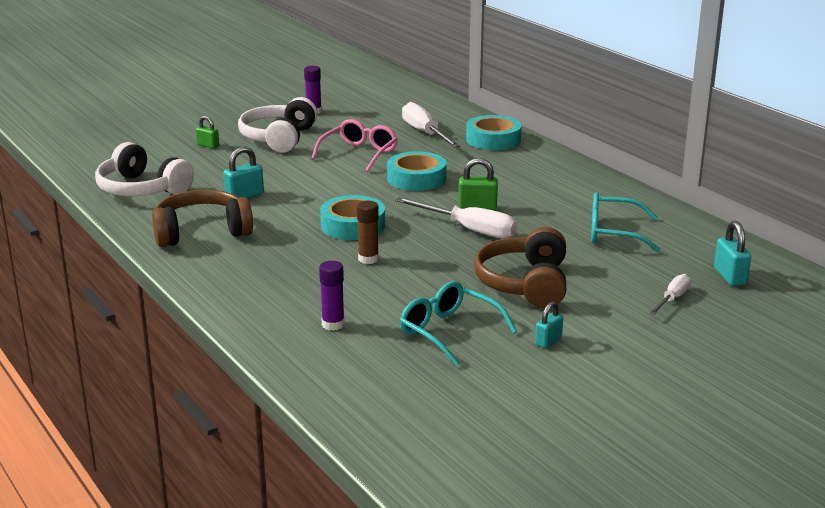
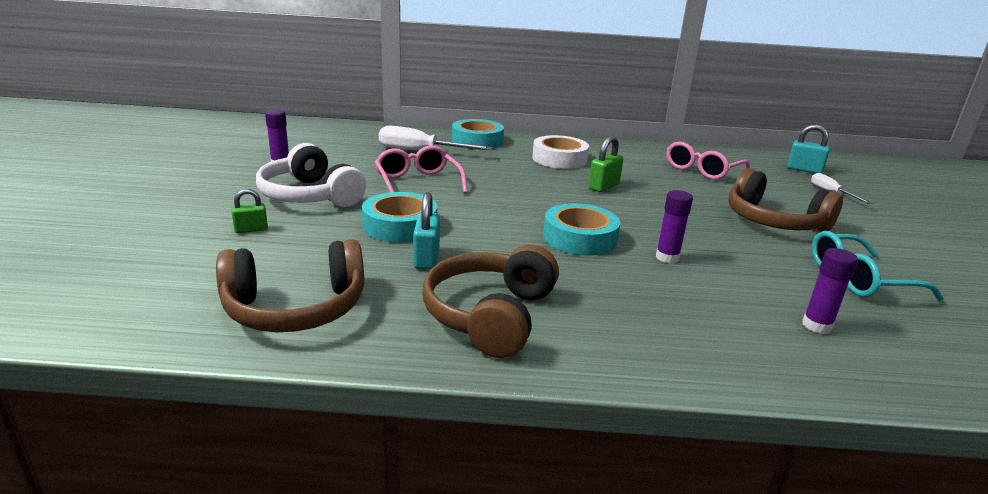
camera: 55 degrees left, 0 degrees up
white headphones [95,142,194,196] -> brown headphones [216,239,364,332]
brown glue stick [357,201,379,264] -> purple glue stick [656,190,693,263]
turquoise tape [387,151,447,191] -> turquoise tape moved to [362,192,437,243]
white screwdriver [395,197,517,239] -> none
turquoise padlock [535,302,563,348] -> none
turquoise glasses [591,192,661,252] -> pink glasses [666,142,750,180]
none -> white tape [532,135,589,169]

